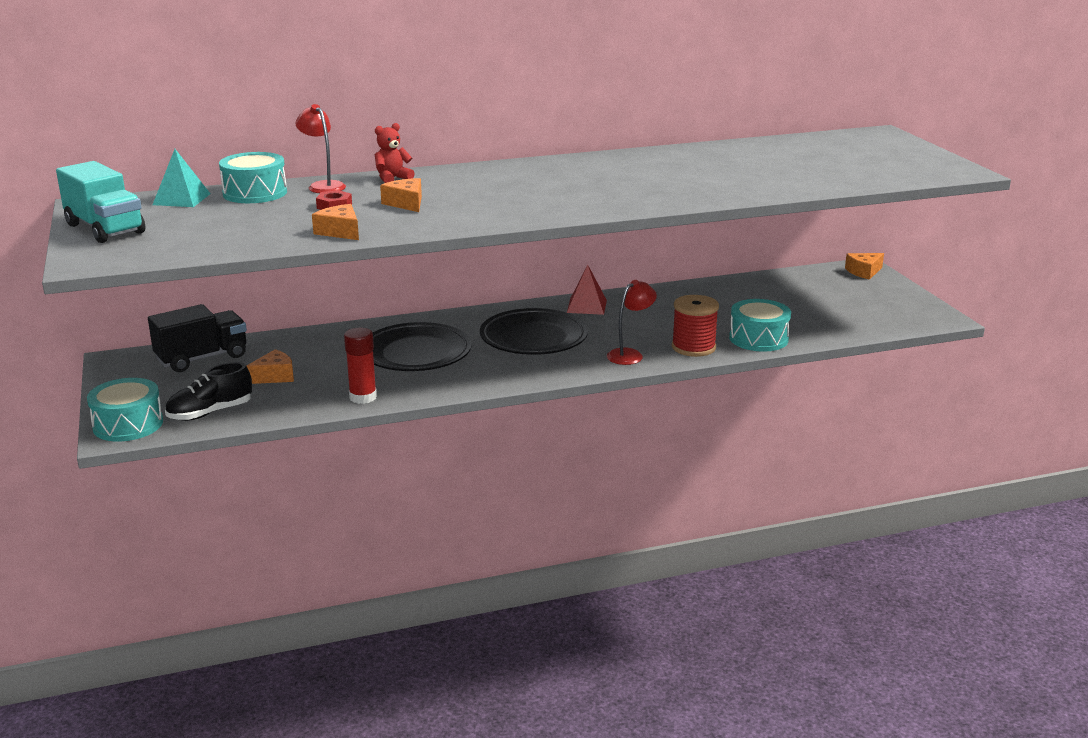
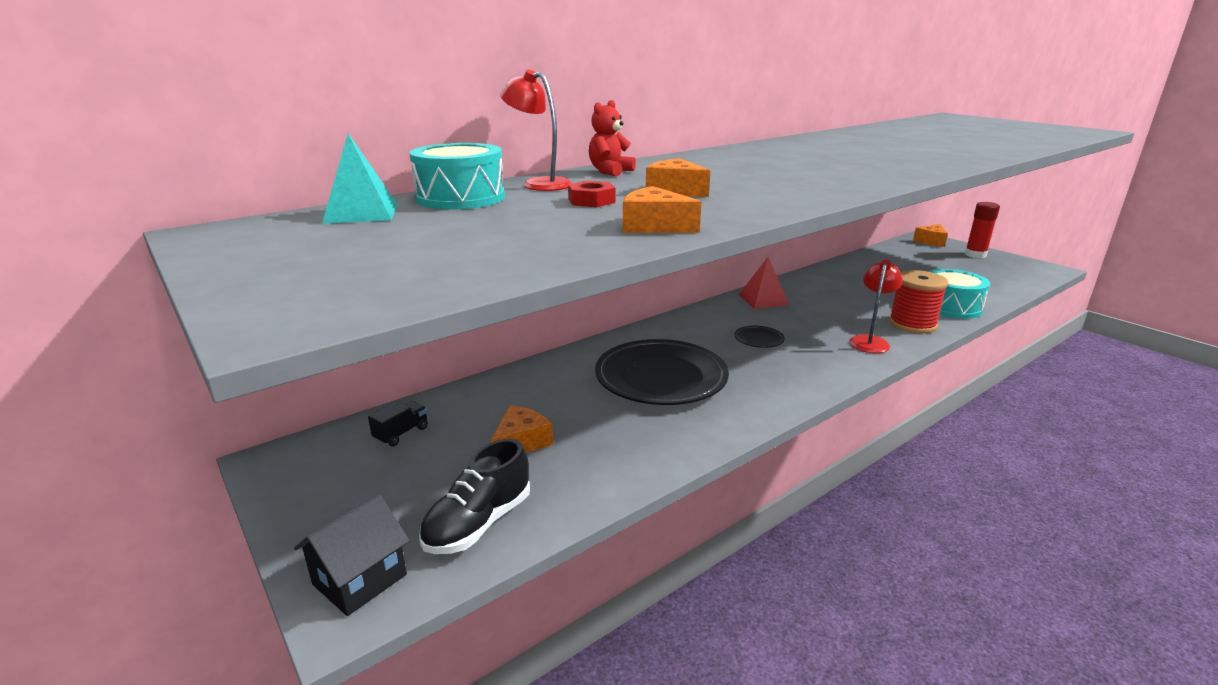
camera: 20 degrees left, 0 degrees up
turquoise truck [56,161,145,243] -> none
turquoise drum [87,378,163,442] -> black house [294,495,409,616]
black truck [148,304,247,372] -> black truck [368,401,428,446], size x0.45
red glue stick [344,328,377,404] -> red glue stick moved to [965,202,1000,258]
black plate [480,308,588,355] -> black plate [734,326,785,348], size x0.42

